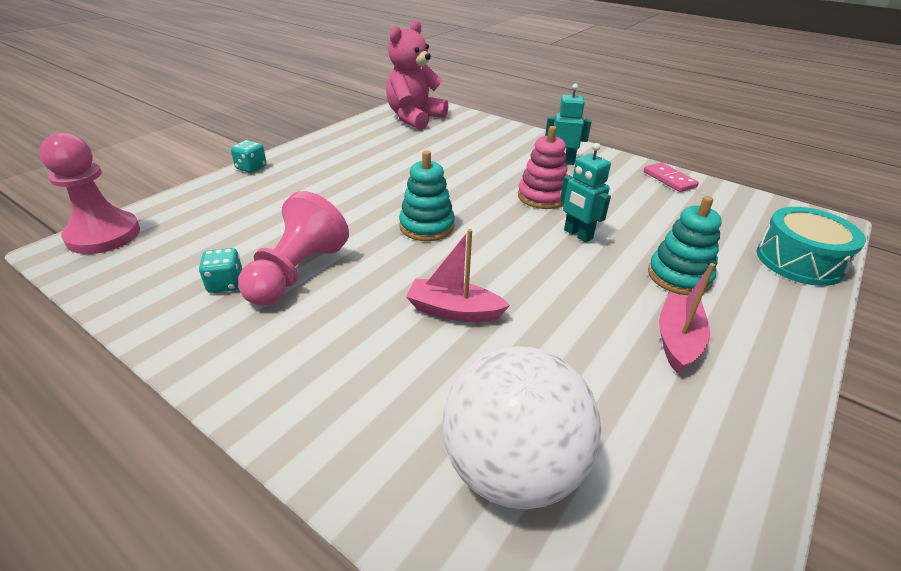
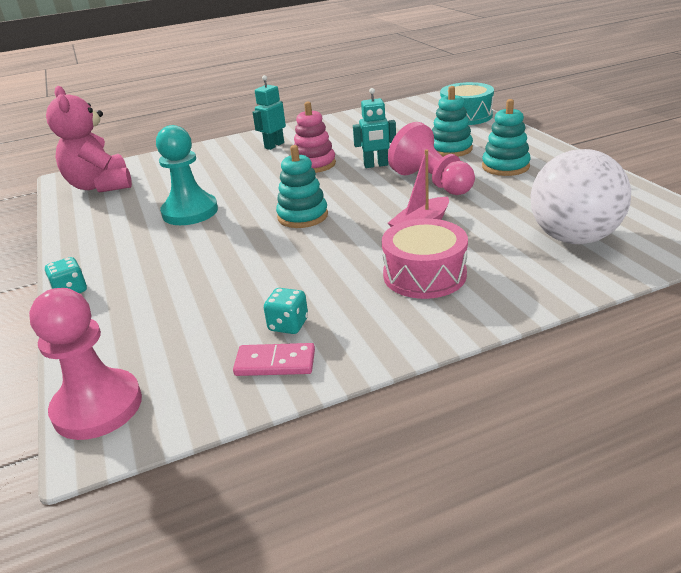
camera: 55 degrees left, 5 degrees down
pink pawn [238,191,349,306] -> pink pawn moved to [388,122,475,195]
pink domino [644,162,699,192] -> pink domino moved to [233,343,315,376]
pink boat [659,263,715,373] -> turquoise stacking toy [482,99,531,176]
none -> turquoise pawn [156,125,218,225]
none -> pink drum [382,219,468,299]

